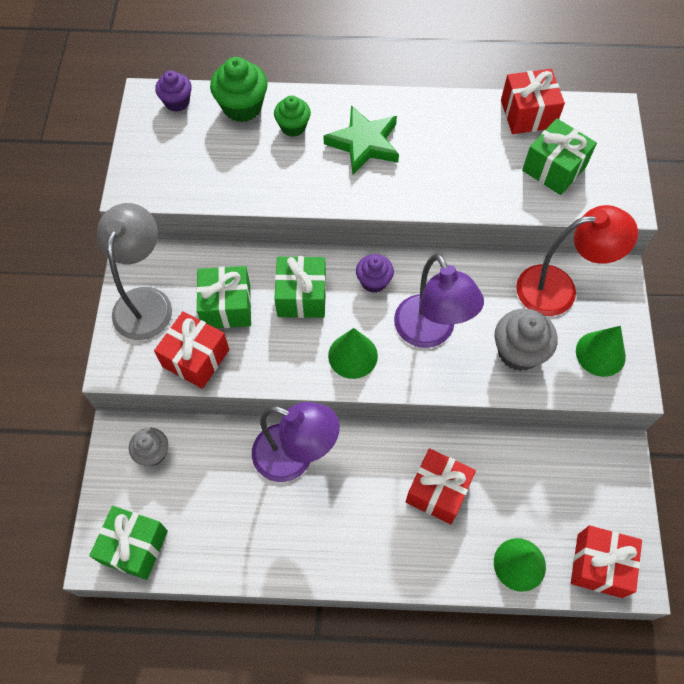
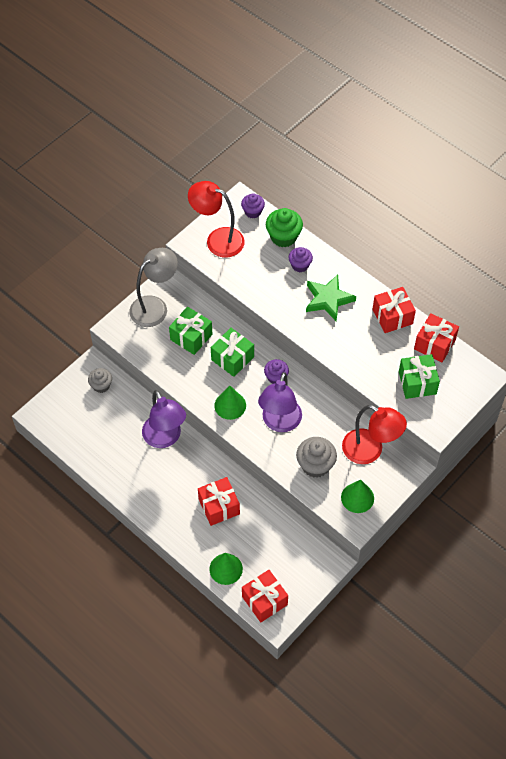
camera: 40 degrees right, 5 degrees down
green gift [89,506,168,580] -> none
red gift [154,311,229,389] -> red gift moved to [372,287,416,333]
green cupcake [274,96,311,137] -> purple cupcake [289,247,313,272]
none -> red lamp [188,181,245,257]

